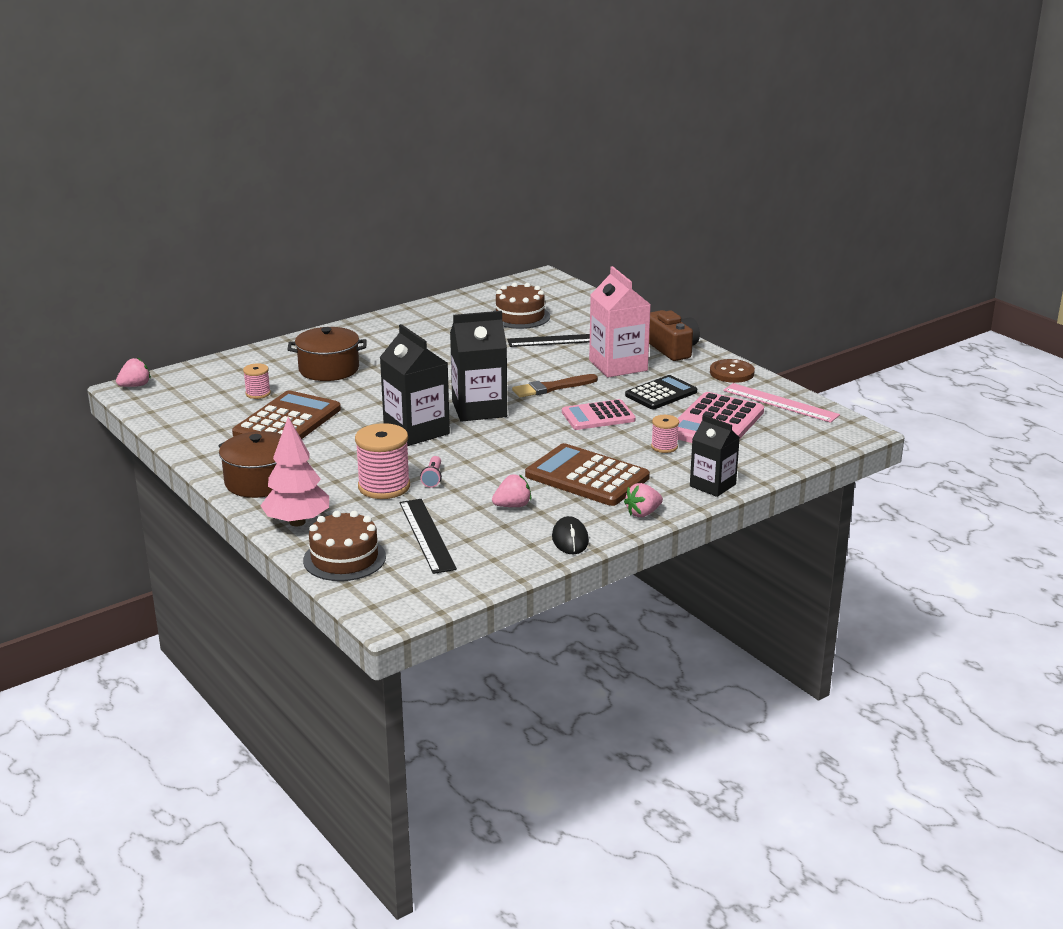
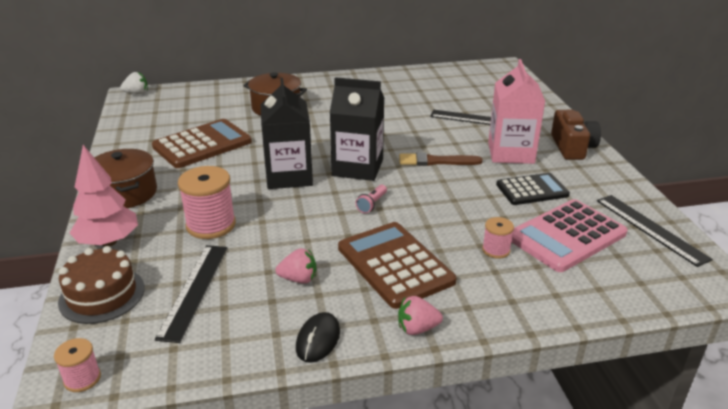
camera: 25 degrees right, 5 degrees up
pink strawberry [116,358,151,387] -> white strawberry [120,72,148,94]
pink spool [243,363,271,399] -> pink spool moved to [54,338,101,392]
pink flashlight [420,456,442,488] -> pink flashlight moved to [355,185,387,213]
brown cake [494,282,550,329] -> none
pink calculator [562,399,636,430] -> none
black carton [690,415,740,497] -> none
brown button [710,359,755,383] -> none
pink ruler [723,383,840,423] -> black ruler [597,195,713,267]

